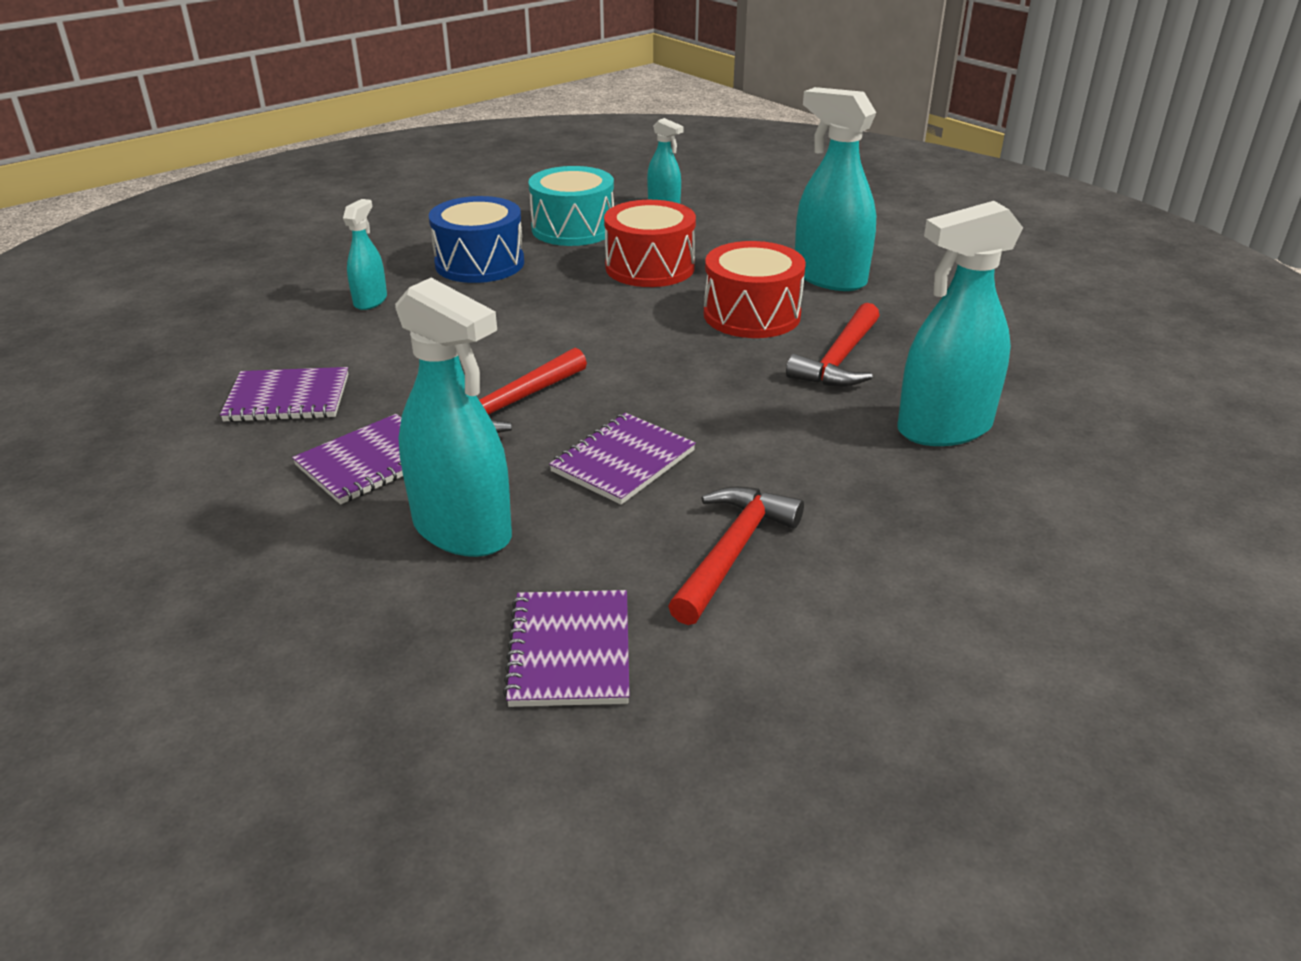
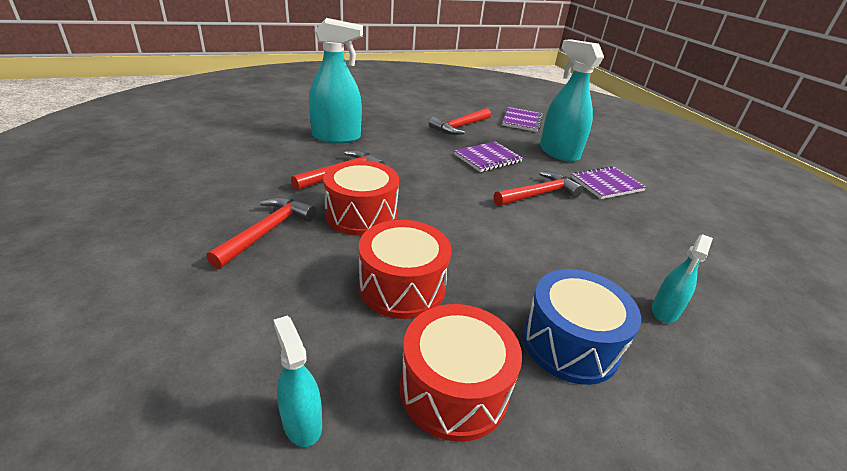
camera: 165 degrees left, 0 degrees up
purple notebook [220,367,348,422] -> none
turquoise drum [528,166,614,246] -> red drum [400,304,522,442]
turquoise spray bottle [795,87,876,291] -> red hammer [206,197,316,269]

